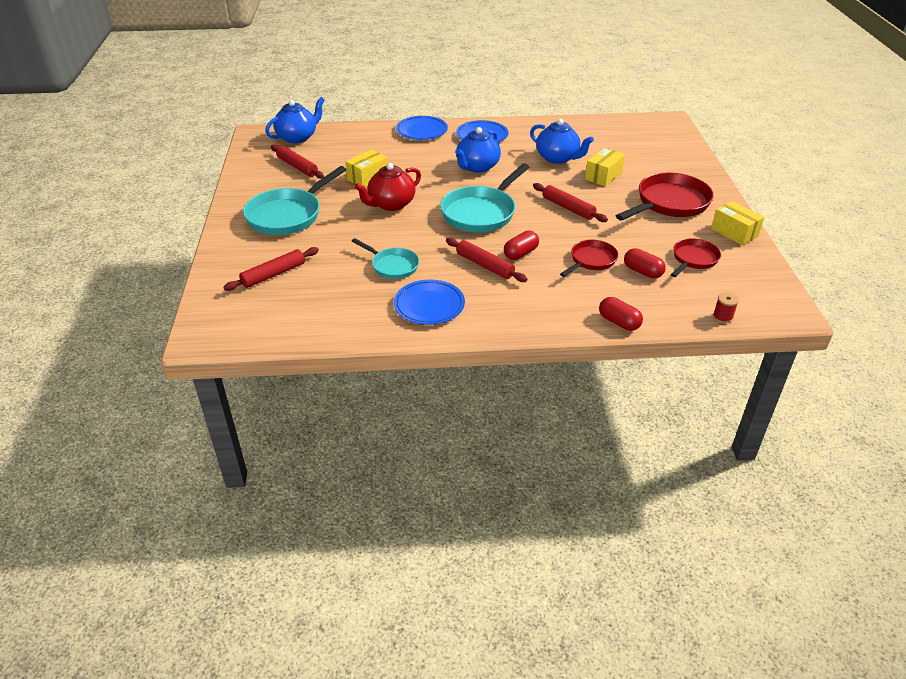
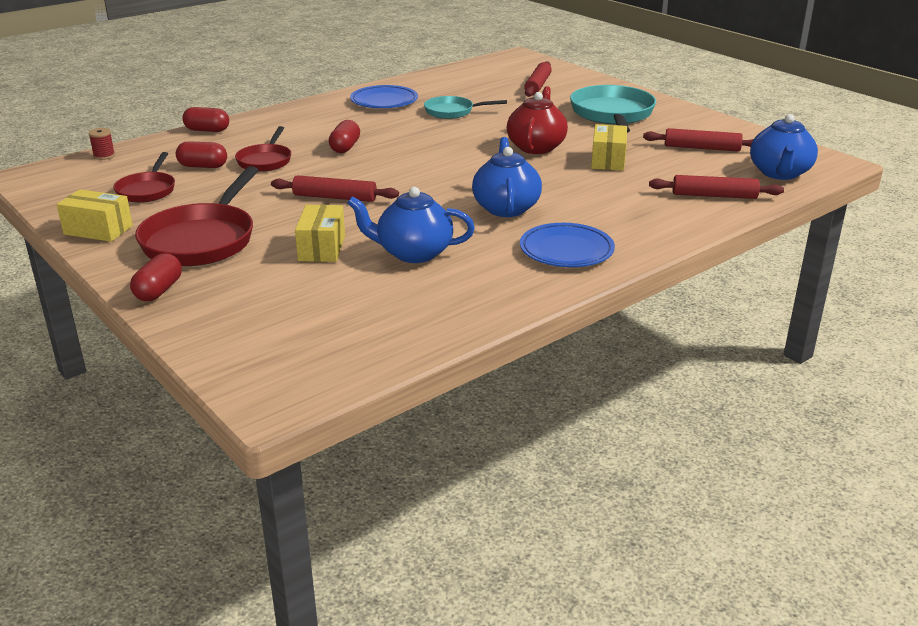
camera: 145 degrees right, 10 degrees down
blue plate [396,116,448,140] -> none
turquoise pan [440,163,529,233] -> none
red rolling pin [446,238,527,282] -> red rolling pin moved to [649,175,784,199]
none -> red capsule [130,253,182,301]

